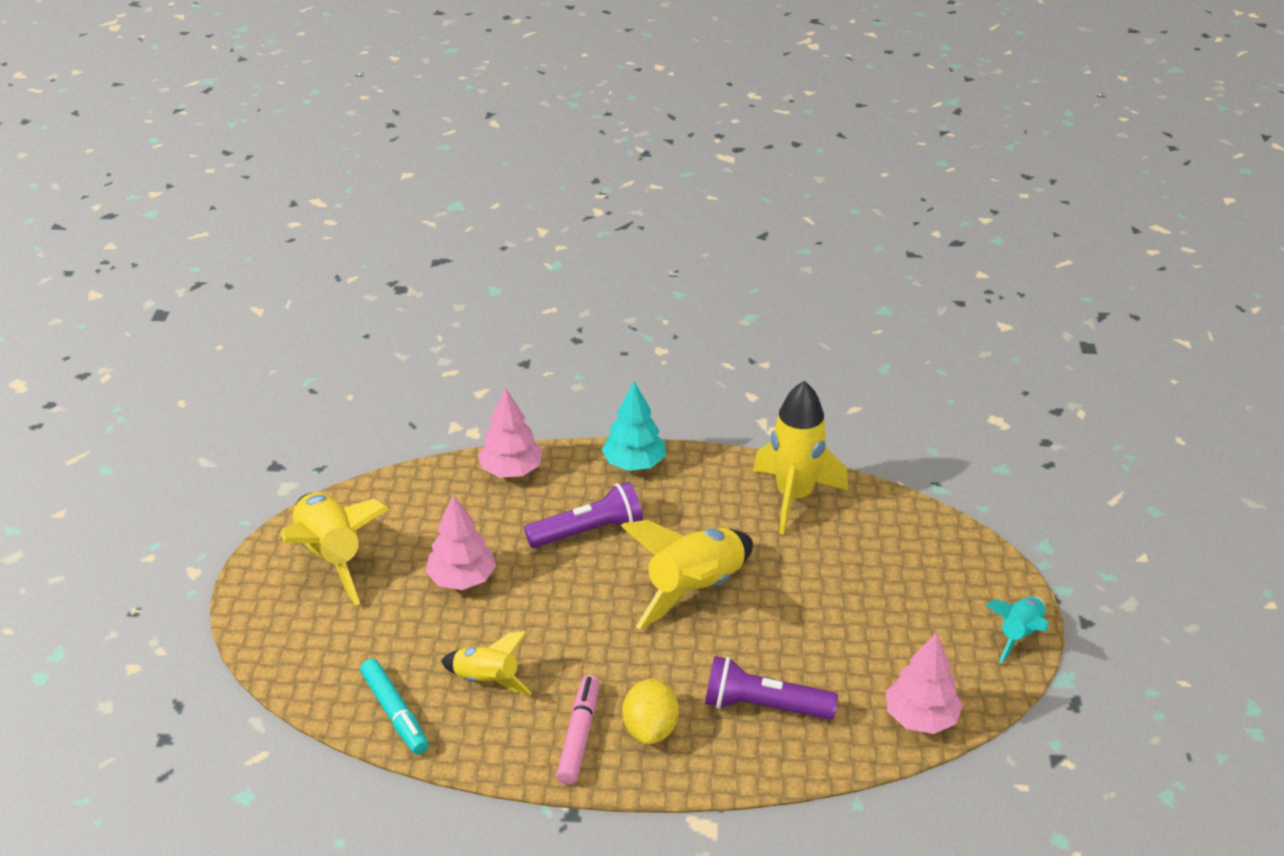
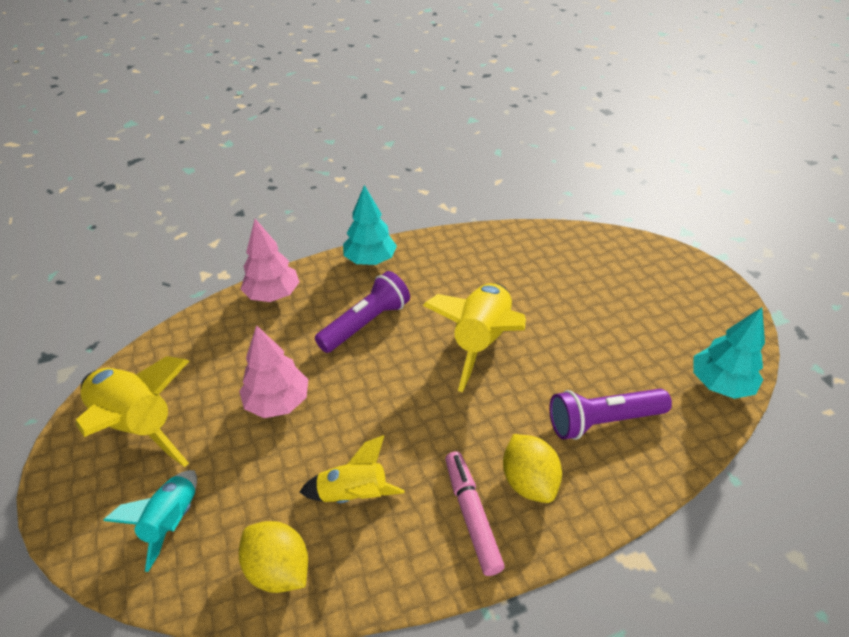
camera: 25 degrees left, 5 degrees up
turquoise marker [360,659,429,754] -> yellow lemon [239,521,308,593]
yellow rocket [753,381,848,534] -> none
pink tree [886,633,963,734] -> turquoise tree [693,307,765,399]
turquoise rocket [986,596,1049,664] -> turquoise rocket moved to [103,470,197,572]

